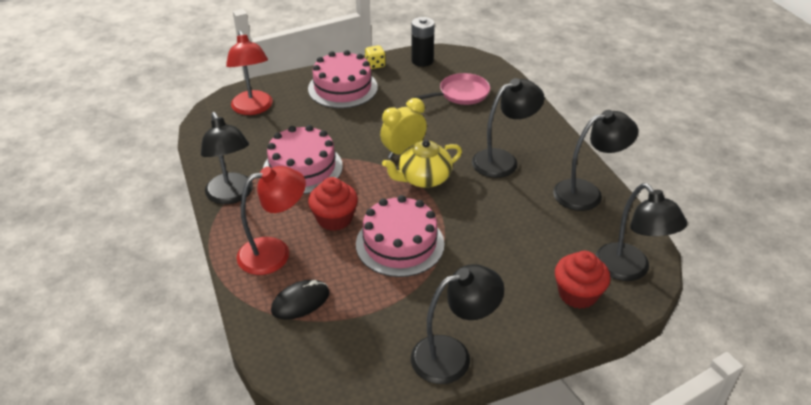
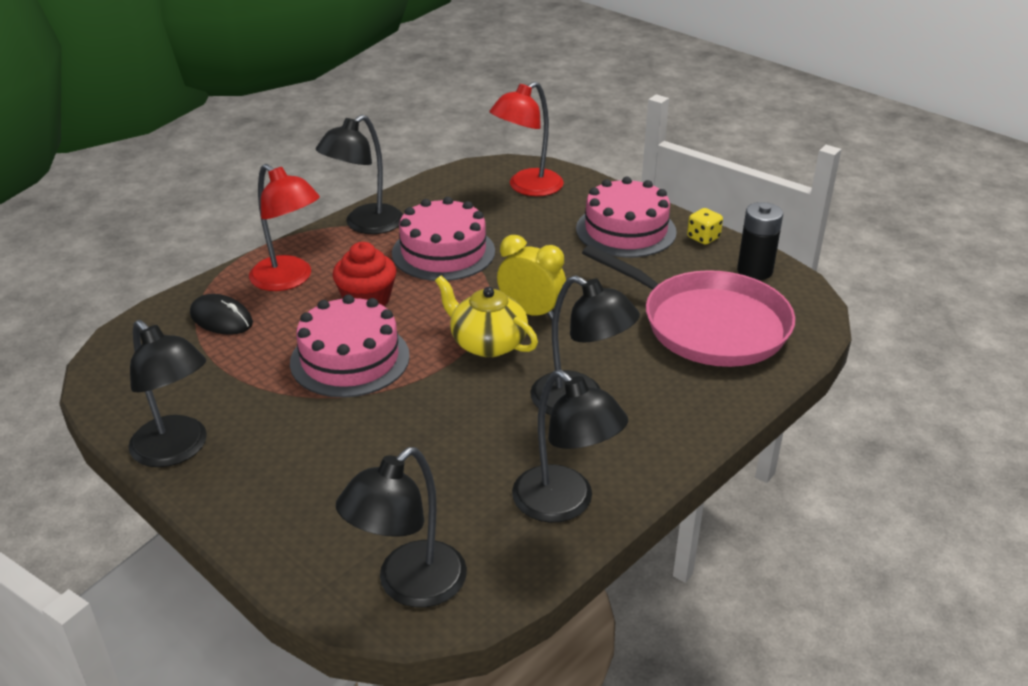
camera: 65 degrees right, 5 degrees down
pink pan [414,73,490,105] -> pink pan [582,245,795,367], size x1.80
red cupcake [555,251,611,309] -> none

